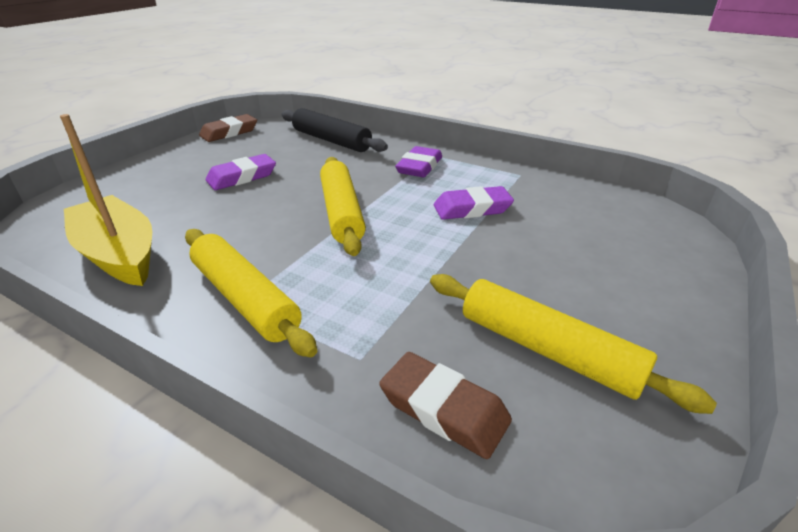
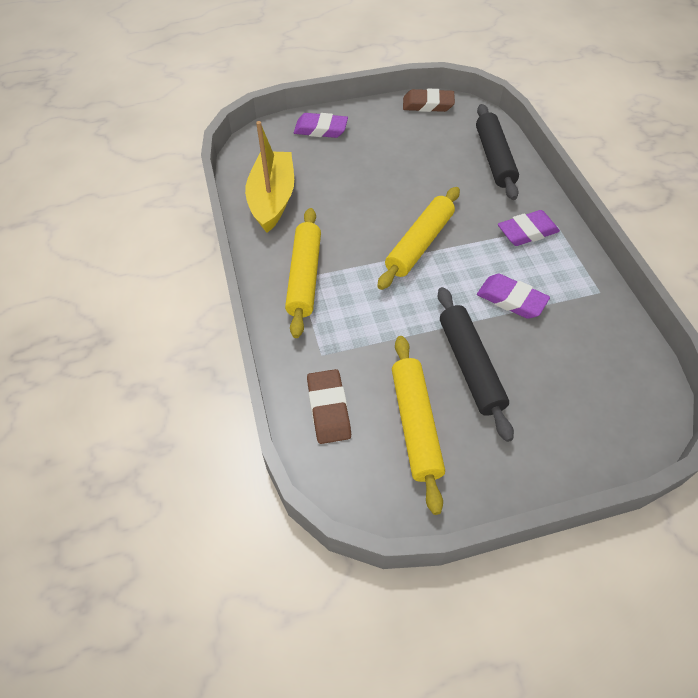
camera: 45 degrees right, 20 degrees up
purple eraser [206,154,276,190] -> purple eraser moved to [294,113,348,138]
none -> black rolling pin [438,287,514,442]

